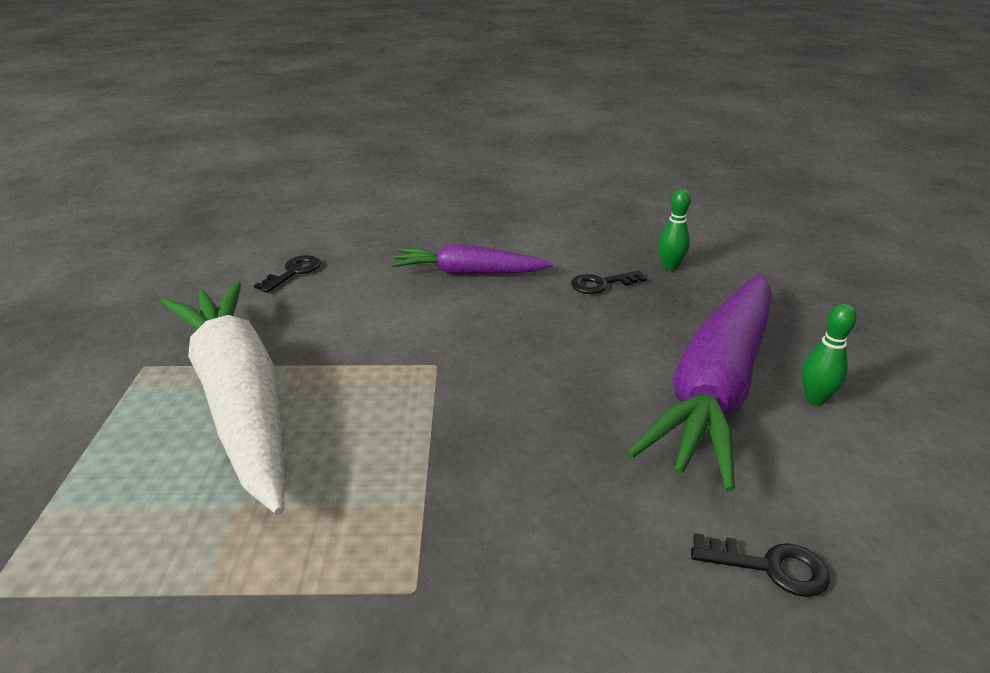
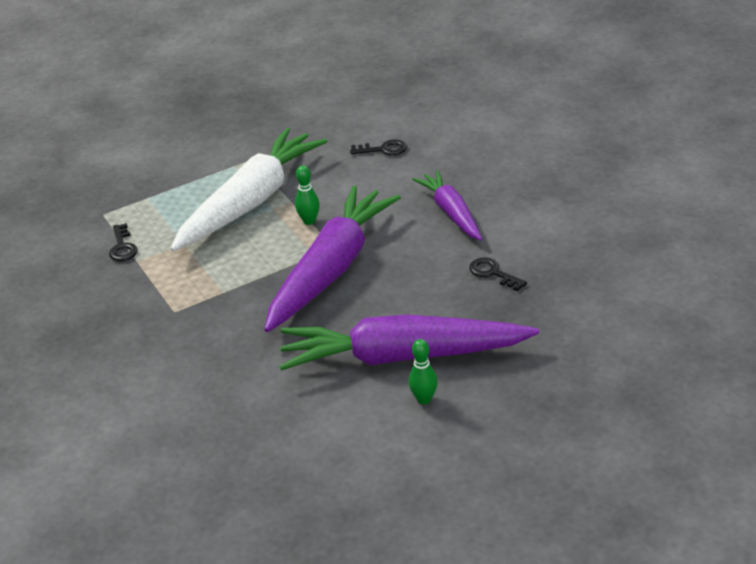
camera: 65 degrees right, 5 degrees up
green bowling pin [658,189,691,270] -> green bowling pin moved to [295,165,320,225]
black key [691,533,830,597] -> black key moved to [109,223,138,261]
none -> purple carrot [264,185,401,332]

